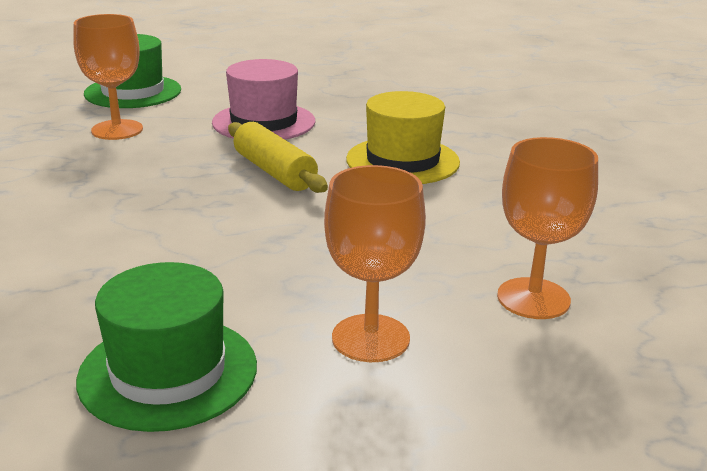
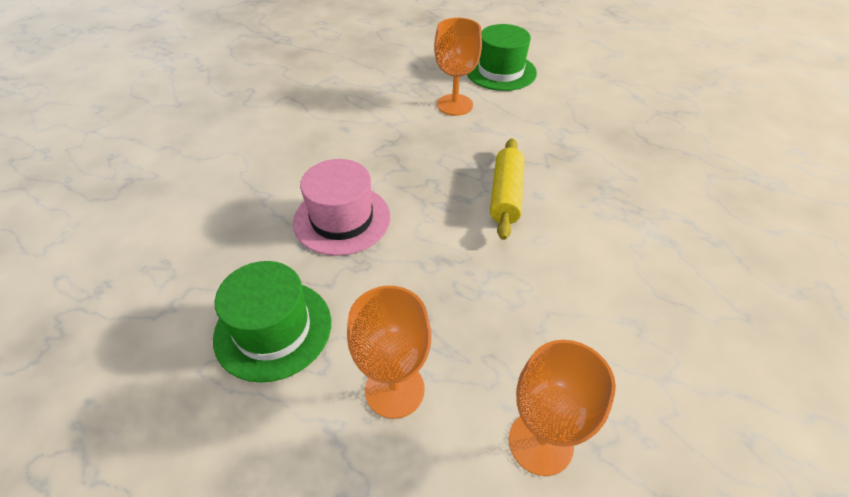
camera: 45 degrees right, 20 degrees up
pink hat [212,59,315,140] -> pink hat moved to [293,159,390,256]
yellow hat [346,91,460,184] -> none

